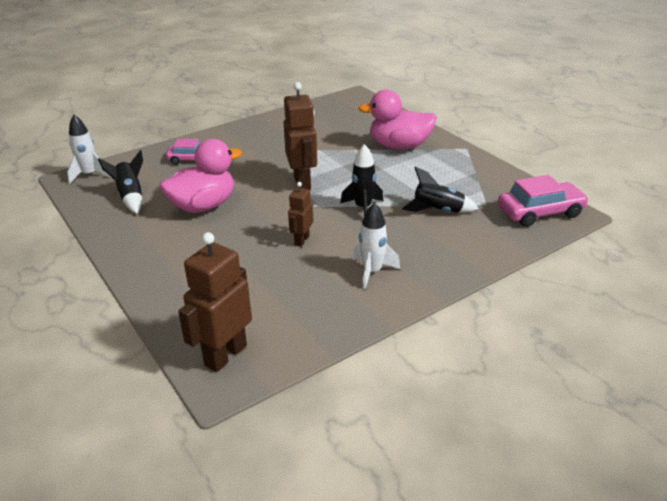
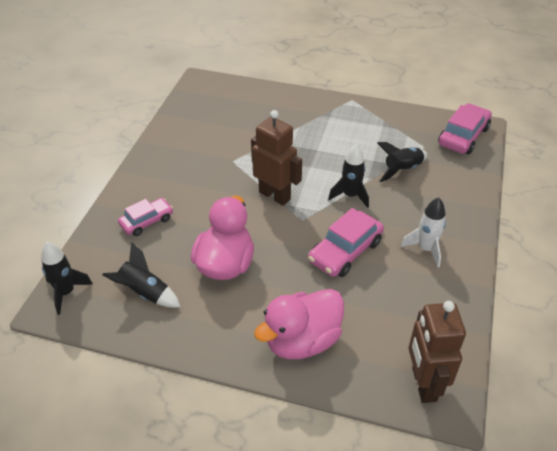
camera: 40 degrees left, 10 degrees up
white rocket [67,115,111,184] -> black rocket [41,242,93,315]
brown robot [288,182,313,247] -> pink car [308,208,384,277]
pink duck [358,90,437,150] -> pink duck moved to [254,289,344,359]

